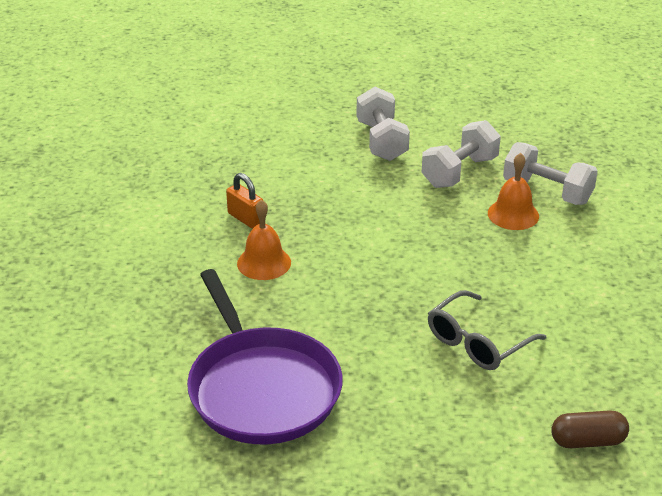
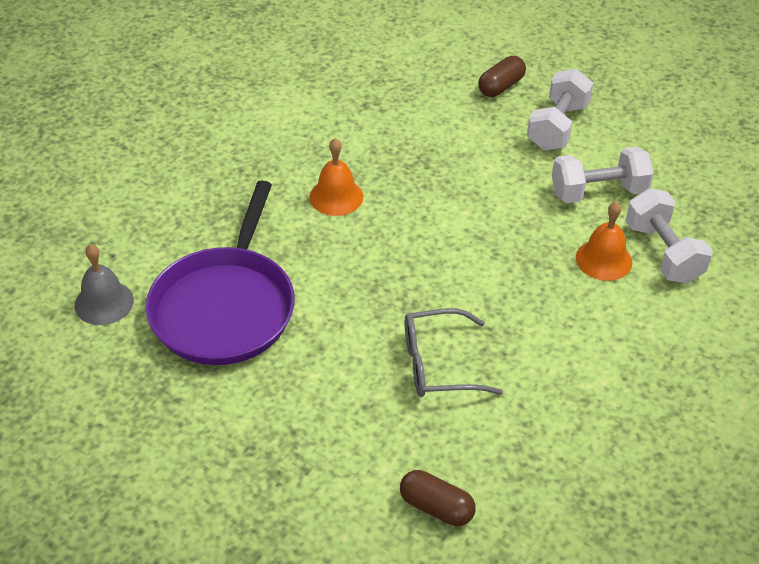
camera: 35 degrees right, 10 degrees up
orange padlock [226,173,263,229] -> none
none -> grey bell [75,244,134,325]
none -> brown capsule [478,56,526,97]

